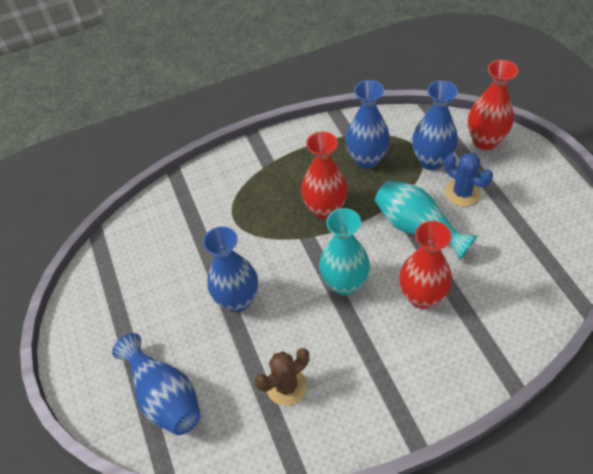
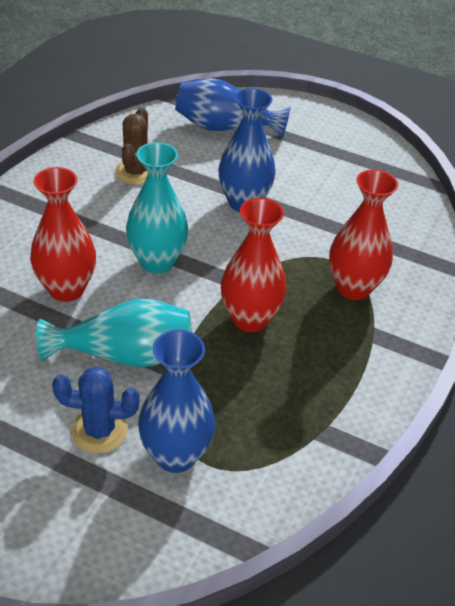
camera: 130 degrees right, 10 degrees down
blue vase [346,80,390,169] -> none
red vase [468,60,518,150] -> red vase moved to [329,169,399,300]

